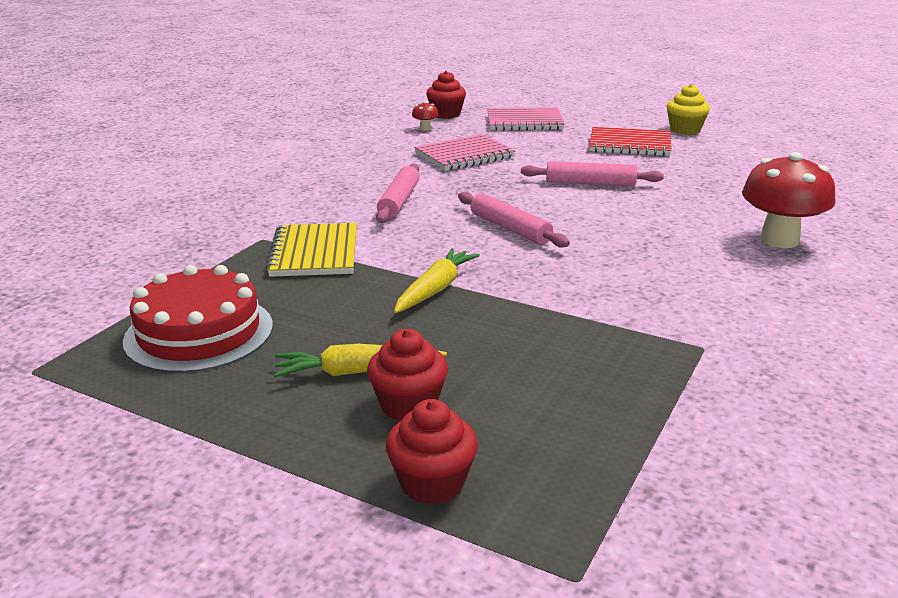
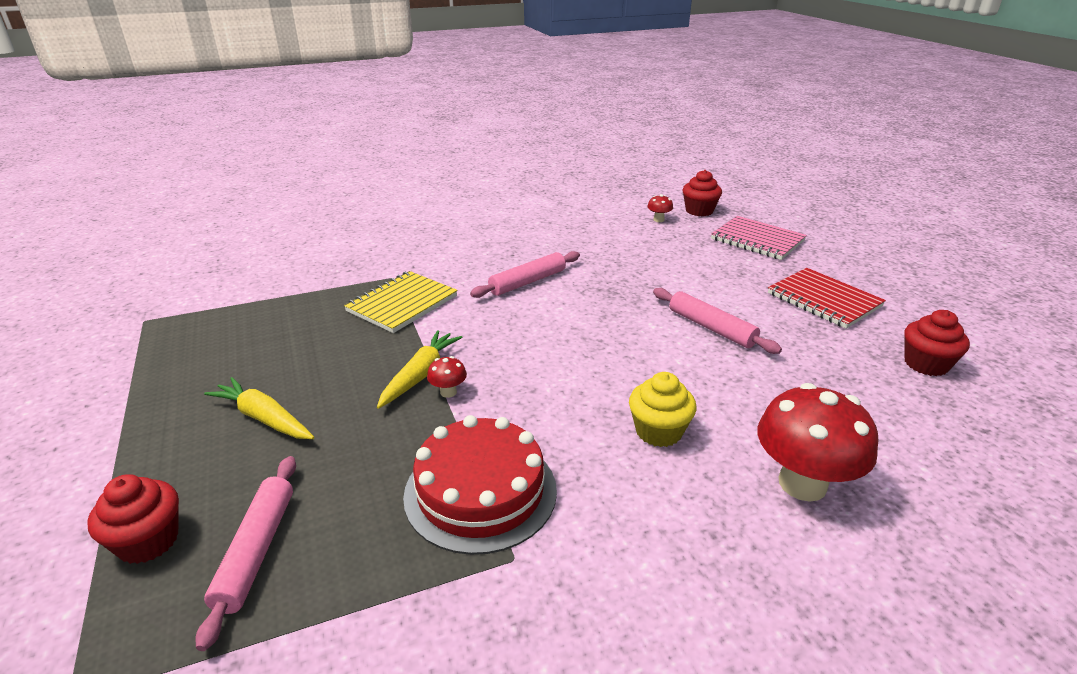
camera: 40 degrees right, 5 degrees up
red cake [123,265,273,373] -> red cake moved to [403,415,557,555]
red cupcake [367,329,448,421] -> red cupcake moved to [905,310,970,376]
yellow carrot [394,248,480,313] -> yellow carrot turned 45 degrees counterclockwise [377,330,462,409]
pink notebook [414,134,515,171] -> none
pink rolling pin [458,192,570,248] -> pink rolling pin moved to [195,456,296,651]
yellow cupcake [667,84,710,135] -> yellow cupcake moved to [629,372,696,447]
none -> red mushroom [427,356,467,398]

